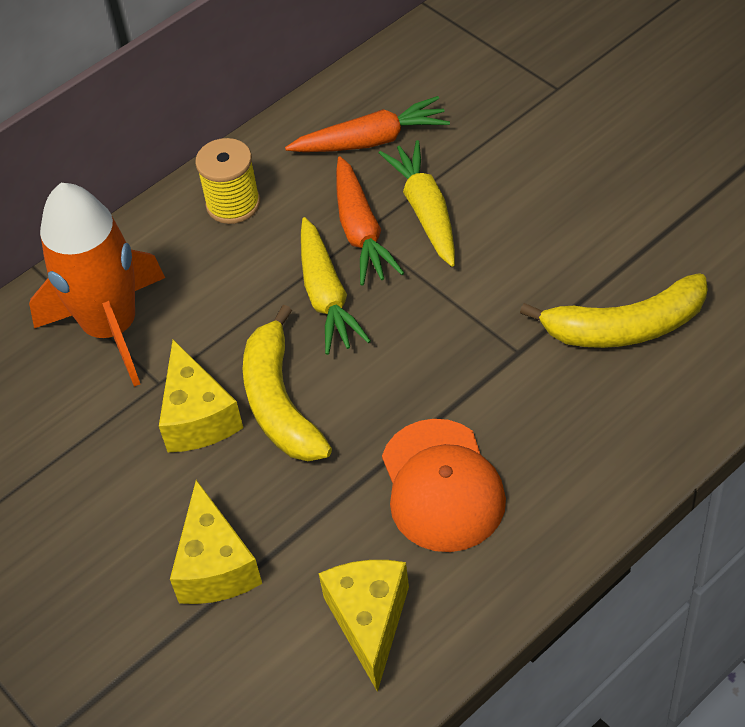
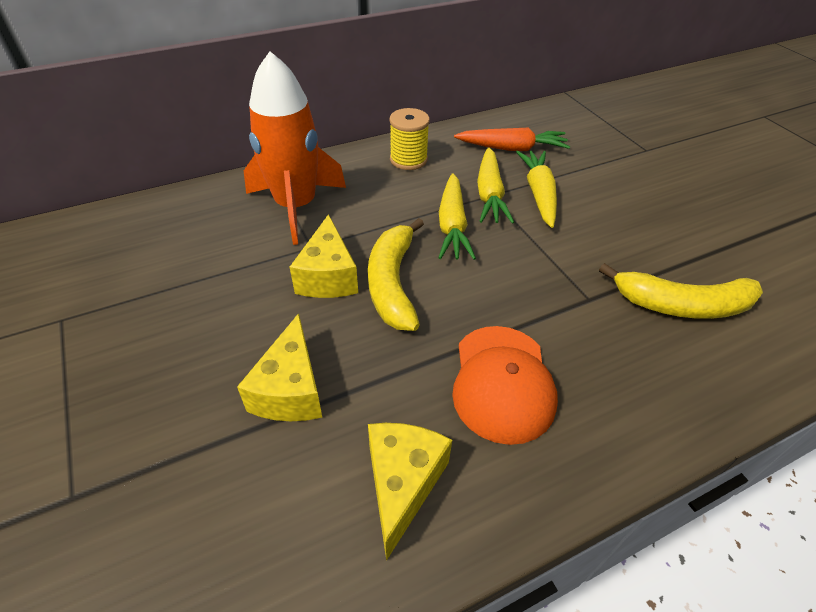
camera: 10 degrees right, 5 degrees down
orange carrot [336,156,404,286] -> yellow carrot [477,147,514,224]

